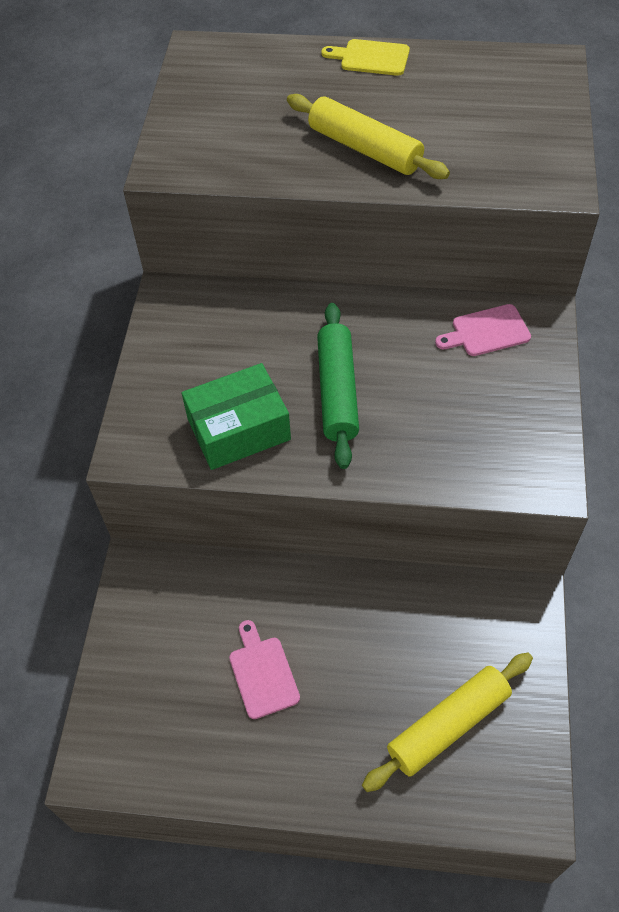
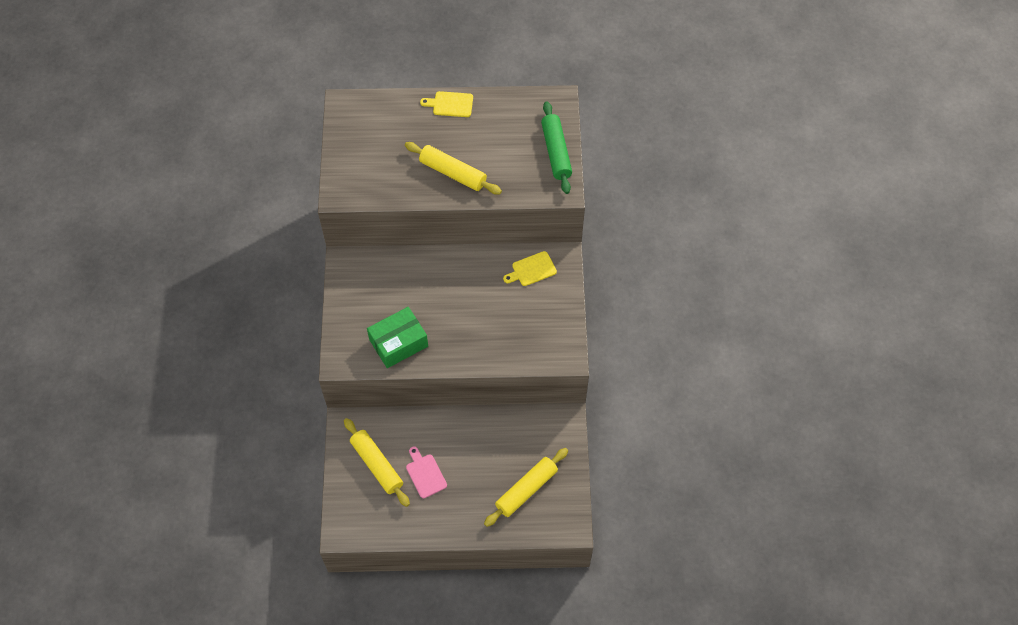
camera: 10 degrees left, 5 degrees up
green rolling pin [317,303,359,469] -> green rolling pin moved to [541,101,572,194]
pink cutting board [435,304,531,356] -> yellow cutting board [503,251,557,286]
none -> yellow rolling pin [344,418,410,507]

